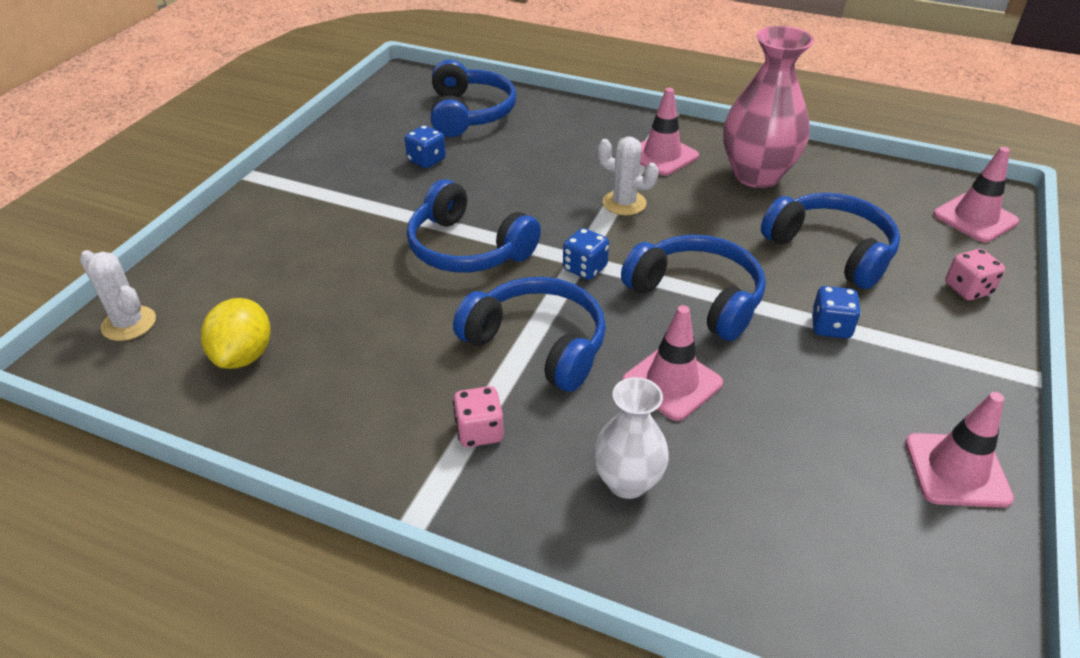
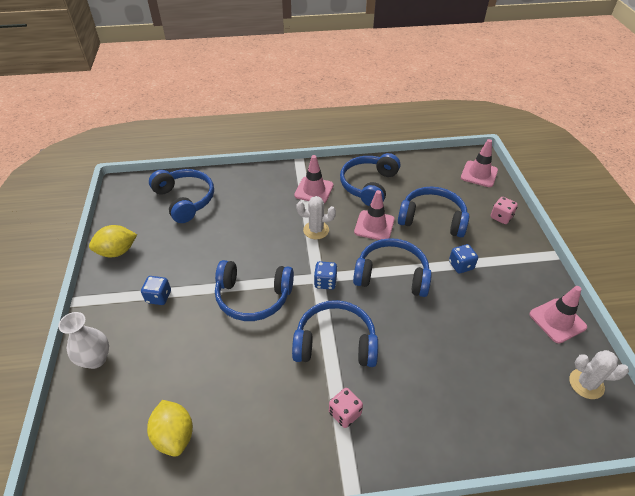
camera: 30 degrees left, 5 degrees up
white cactus [80,250,156,341] -> white cactus moved to [569,350,629,399]
blue dice [405,125,446,168] -> blue dice moved to [141,276,171,305]
white vase [593,377,669,499] -> white vase moved to [58,312,109,369]
pink traffic cone [622,305,723,421] -> pink traffic cone moved to [354,190,394,240]
pink vase [723,26,814,188] -> blue headphones [340,153,400,206]
none -> yellow lemon [89,225,137,257]

